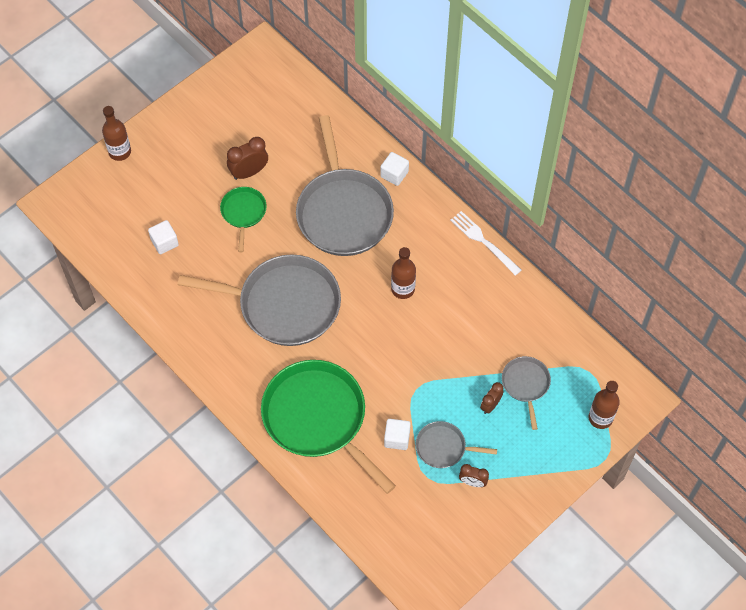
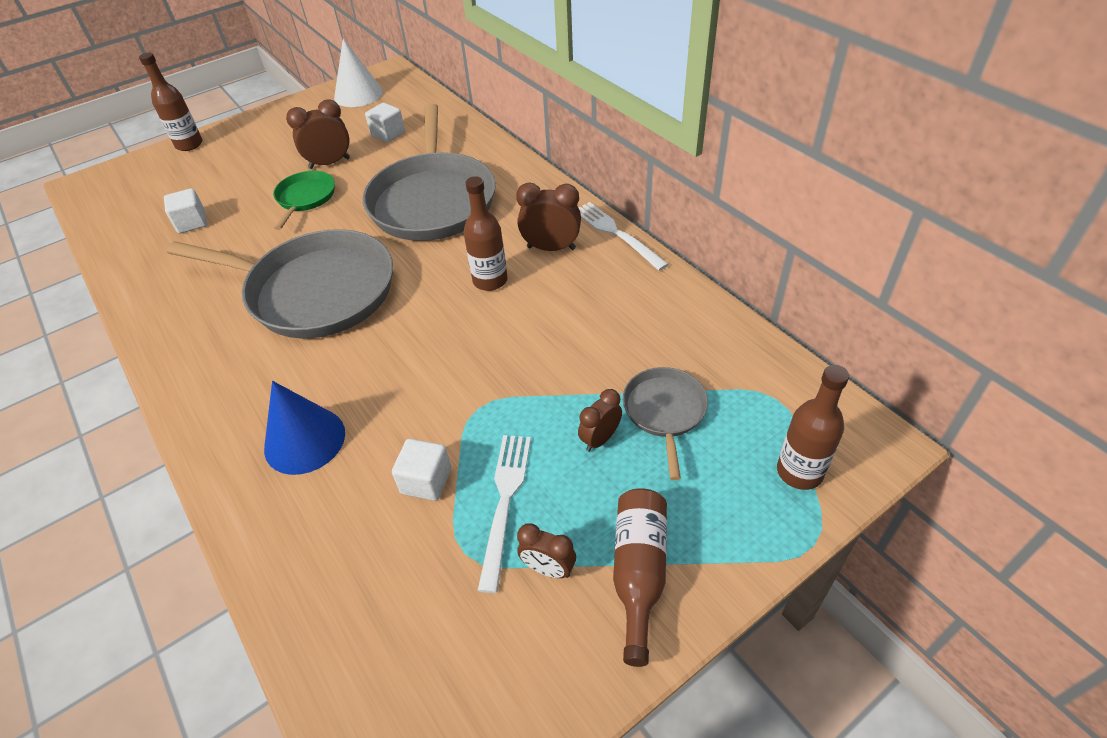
camera: 10 degrees right, 15 degrees down
green pan [261,360,396,494] -> blue cone [264,381,345,475]
white cube [380,152,409,186] -> white cube moved to [365,103,405,143]
grey pan [415,421,497,468] -> white fork [478,435,531,593]
none -> white cone [334,39,383,107]
none -> brown clock [516,183,581,251]
none -> brown bottle [613,488,667,667]

